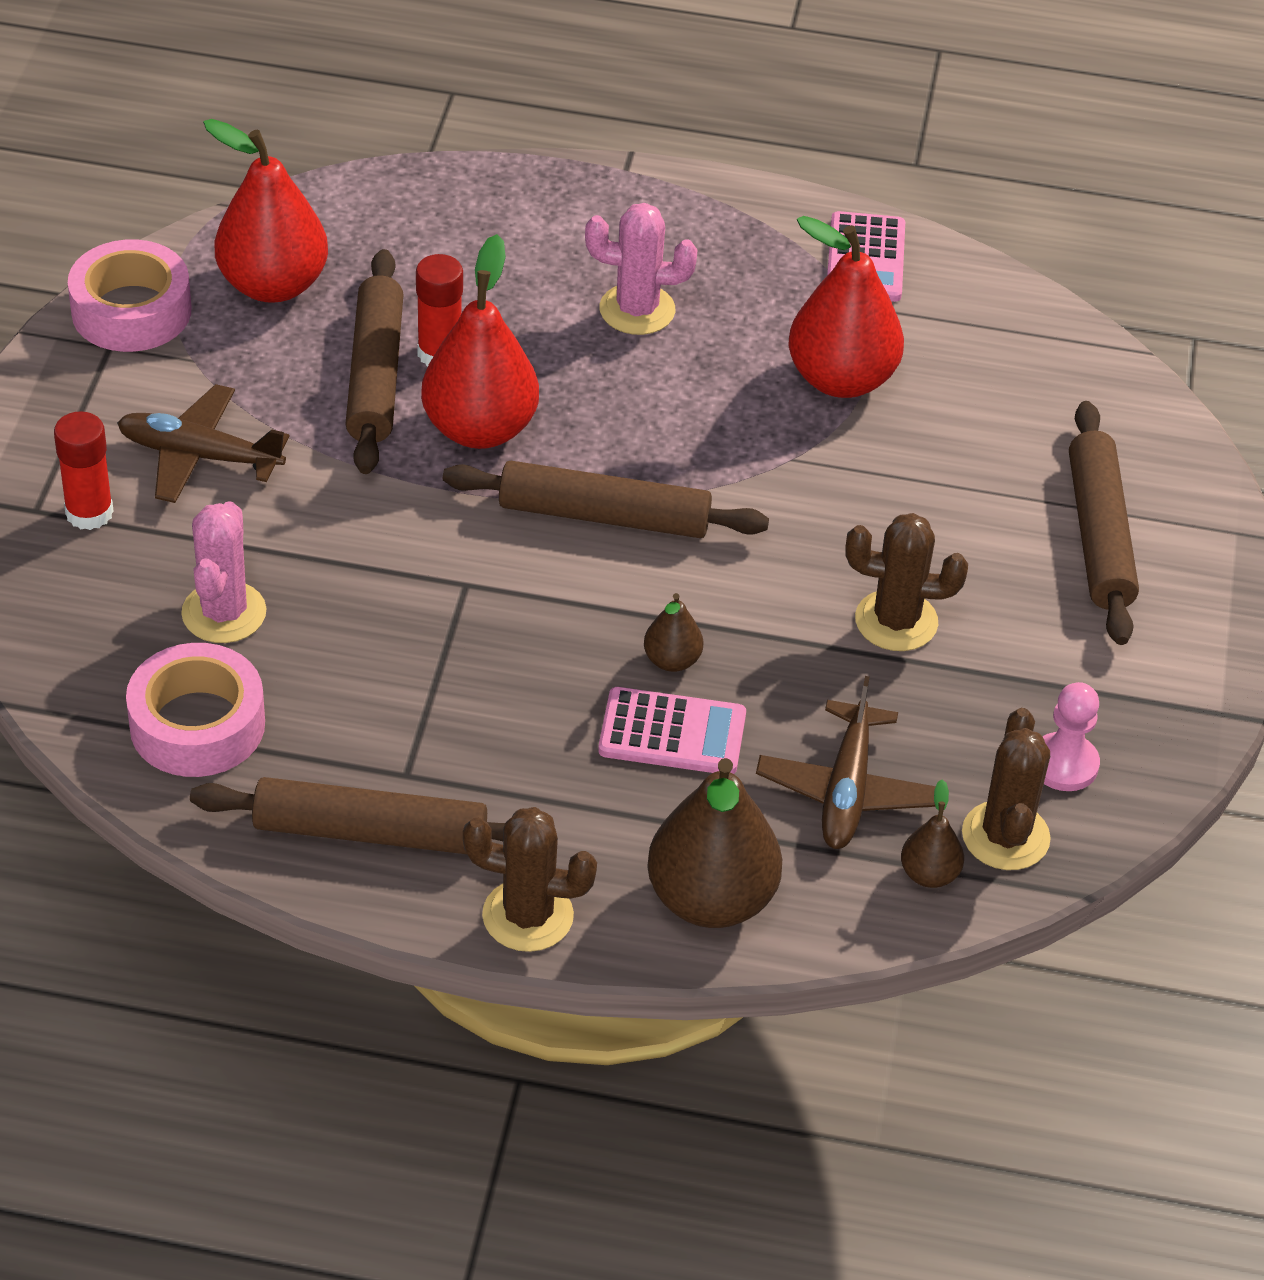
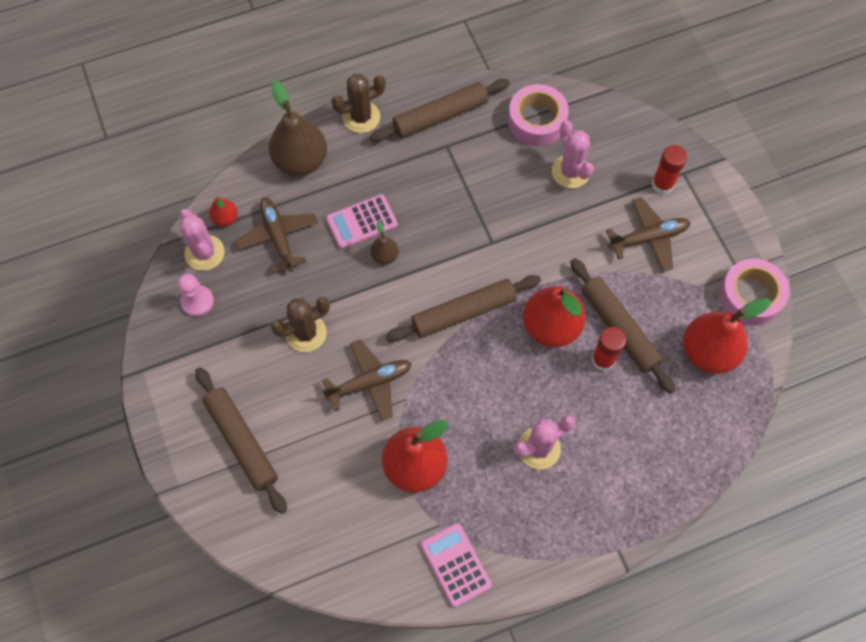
camera: 150 degrees right, 20 degrees up
brown pear [901,780,964,888] -> red pear [209,196,238,227]
brown cactus [962,708,1051,870] -> pink cactus [179,209,225,271]
none -> brown plane [322,339,412,421]

